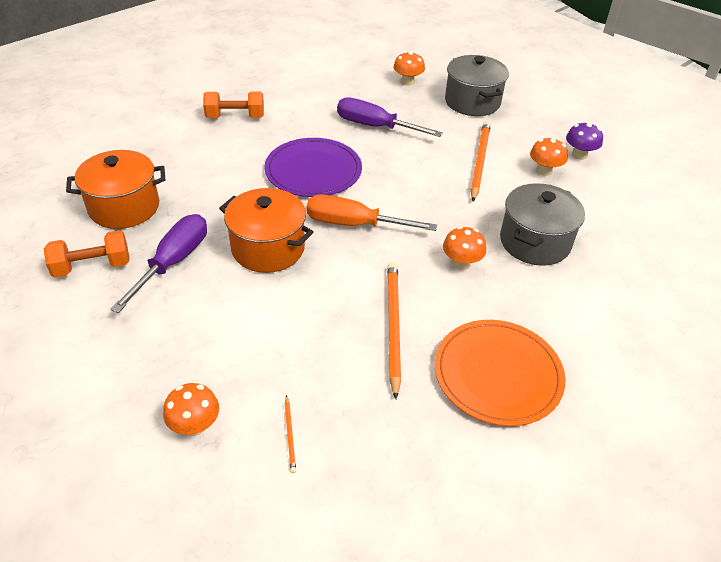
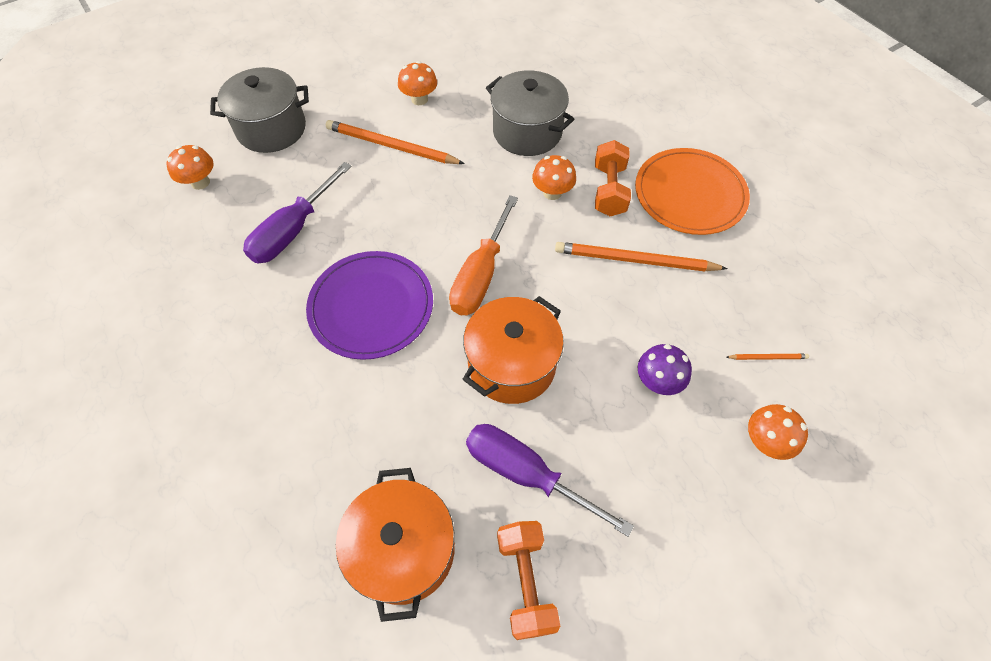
camera: 80 degrees left, 15 degrees up
orange dumbbell [203,92,264,118] -> orange dumbbell moved to [595,140,631,216]
purple mushroom [566,122,603,160] -> purple mushroom moved to [638,344,692,395]

